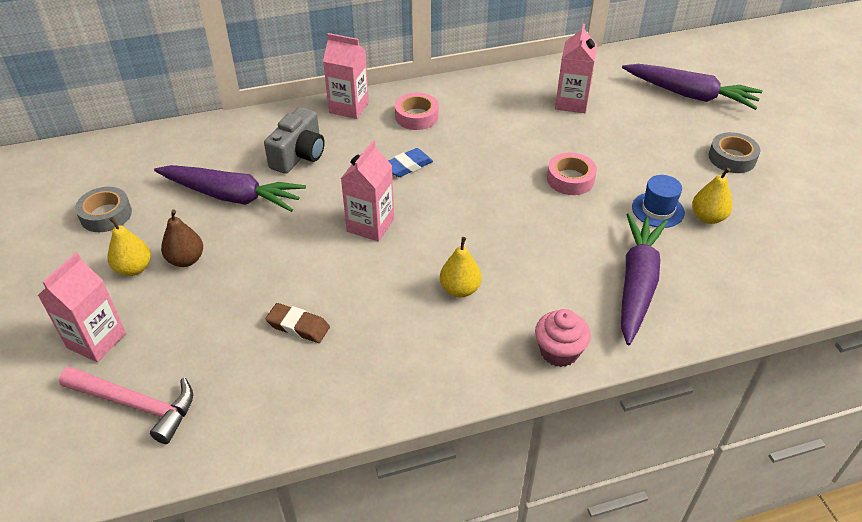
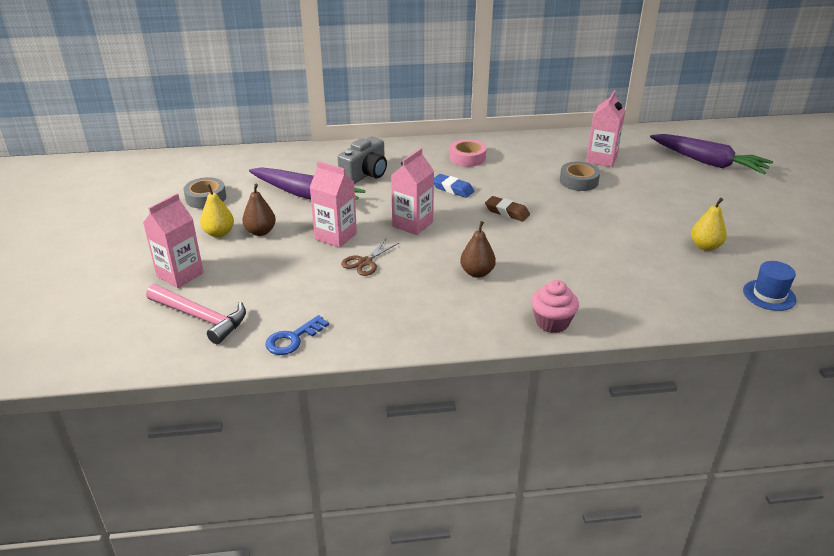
camera: 10 degrees right, 10 degrees down
brown eraser [265,303,330,343] -> brown eraser moved to [485,196,530,221]
pink carton [323,33,369,119] -> pink carton moved to [309,161,357,248]
blue eraser [388,148,433,177] -> blue eraser turned 60 degrees clockwise [434,174,474,198]
yellow pear [440,237,482,297] -> brown pear [460,221,496,278]
pink tape [547,153,597,195] -> none
purple carrot [621,213,668,345] -> none
blue hat [632,175,685,228] -> blue hat moved to [743,261,797,311]
grey tape [708,132,760,173] -> grey tape moved to [560,161,600,191]
none -> blue key [265,315,329,355]
none -> brown scissors [341,239,399,276]

